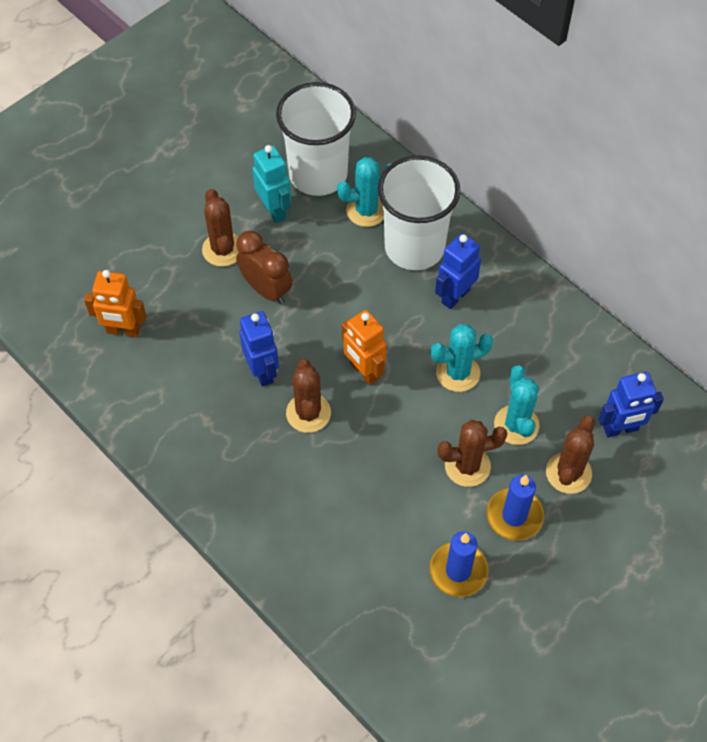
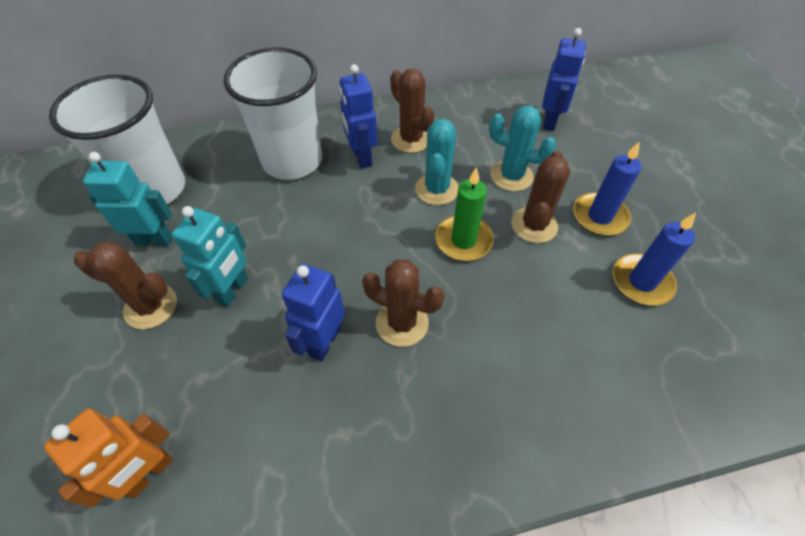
camera: 60 degrees left, 5 degrees down
brown clock [236,231,293,304] -> turquoise robot [172,206,248,307]
blue robot [239,311,279,387] -> blue robot turned 75 degrees counterclockwise [282,264,345,361]
turquoise cactus [337,157,392,227] -> none
orange robot [342,310,387,385] -> none
brown cactus [546,415,595,494] -> brown cactus moved to [390,68,434,153]
none -> green candle [435,167,494,261]

